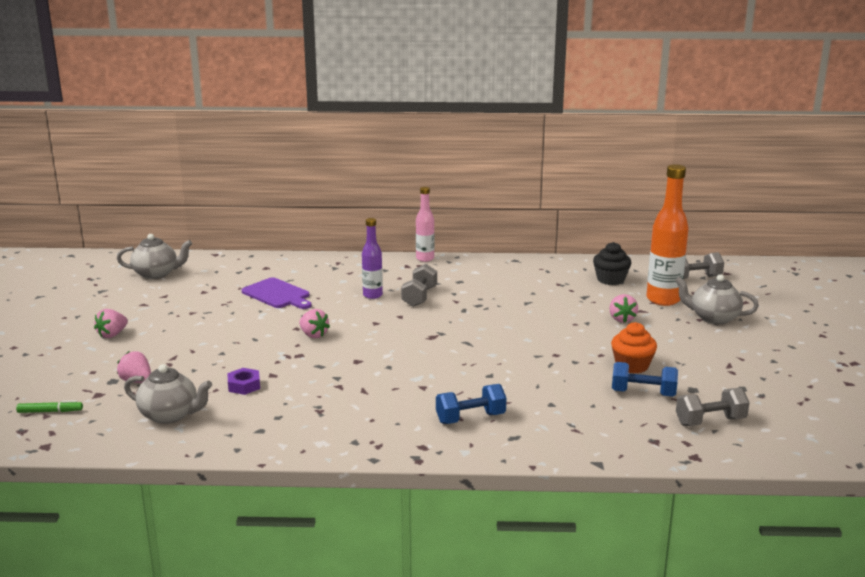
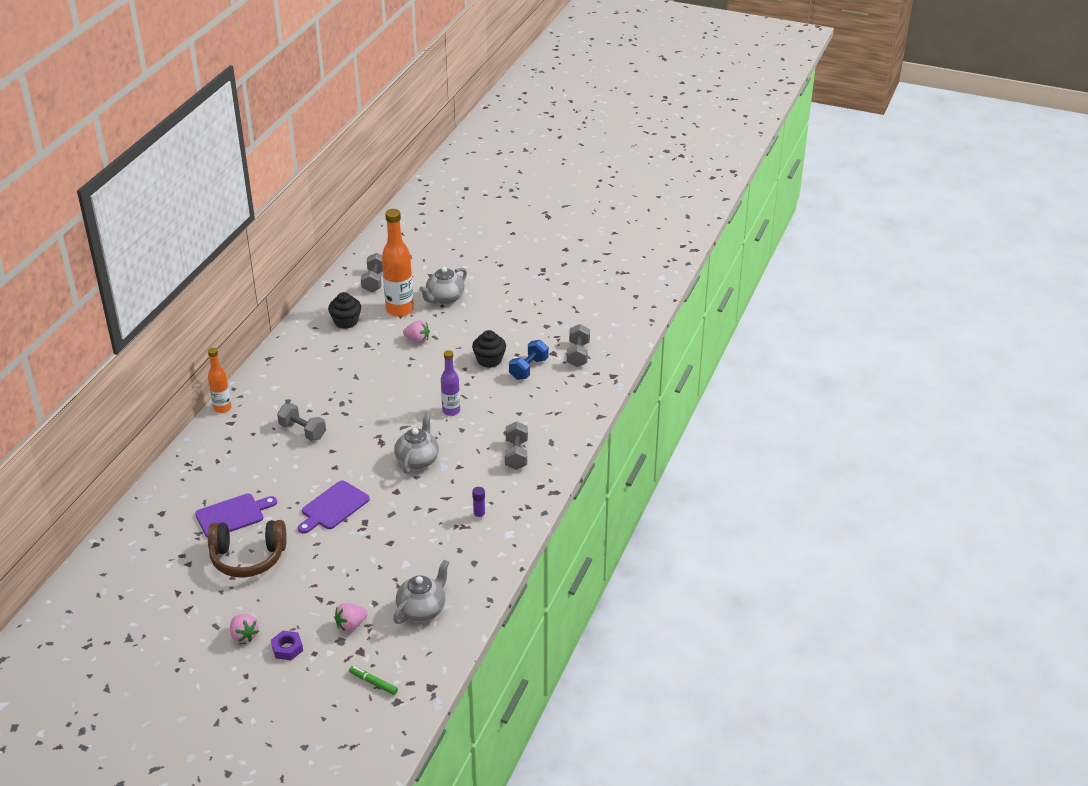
camera: 70 degrees left, 15 degrees up
green marker [16,400,83,413] -> green marker turned 75 degrees counterclockwise [349,666,398,695]
grey teapot [117,234,192,279] -> grey teapot moved to [394,412,439,474]
purple nut [228,368,260,395] -> purple nut moved to [271,631,303,660]
pink strawberry [299,309,330,338] -> purple cutting board [298,481,370,534]
purple bottle [362,218,383,299] -> purple bottle moved to [441,350,460,416]
pink bottle [416,187,434,262] -> orange bottle [208,348,231,413]
blue dumbbell [436,384,506,424] -> grey dumbbell [505,422,528,470]
orange cupcake [611,322,657,373] -> black cupcake [472,330,506,368]
none -> brown headphones [208,520,287,578]
none -> purple glue stick [472,487,486,520]

